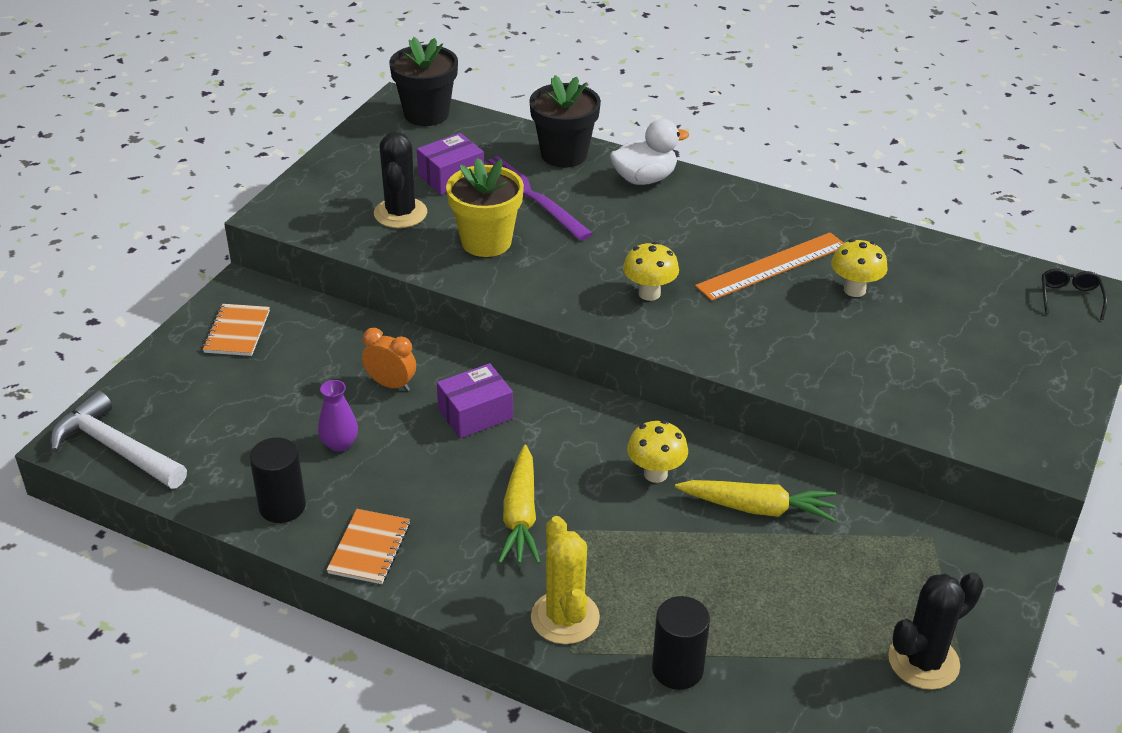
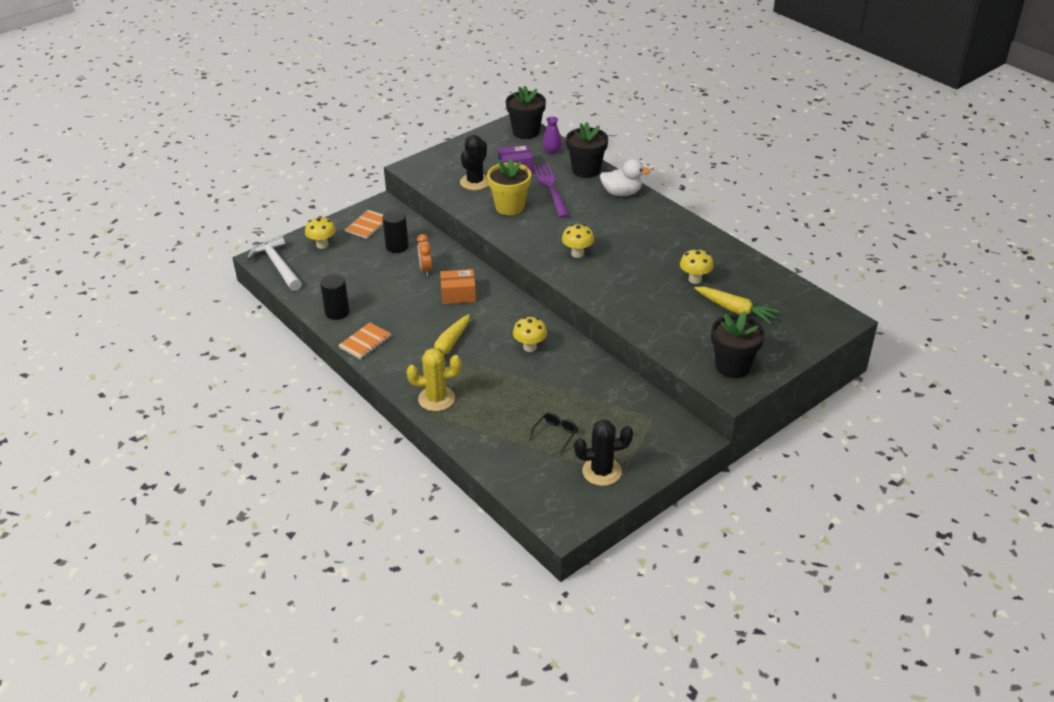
camera: 25 degrees right, 0 degrees up
purple vase [318,380,358,452] -> purple vase moved to [543,116,562,154]
orange clock [362,328,416,391] -> orange clock turned 150 degrees counterclockwise [417,234,432,276]
purple box [437,363,513,438] -> orange box [440,269,476,304]
yellow cactus [531,516,600,644] -> yellow cactus turned 75 degrees clockwise [407,348,461,411]
black cylinder [652,596,710,690] -> black cylinder moved to [382,210,409,253]
yellow carrot [675,480,836,522] -> yellow carrot moved to [694,287,780,324]
orange ruler [695,232,844,301] -> none
black glasses [1042,268,1107,320] -> black glasses moved to [529,412,578,454]
none -> yellow mushroom [305,216,336,249]
none -> black flower pot [711,312,765,378]

